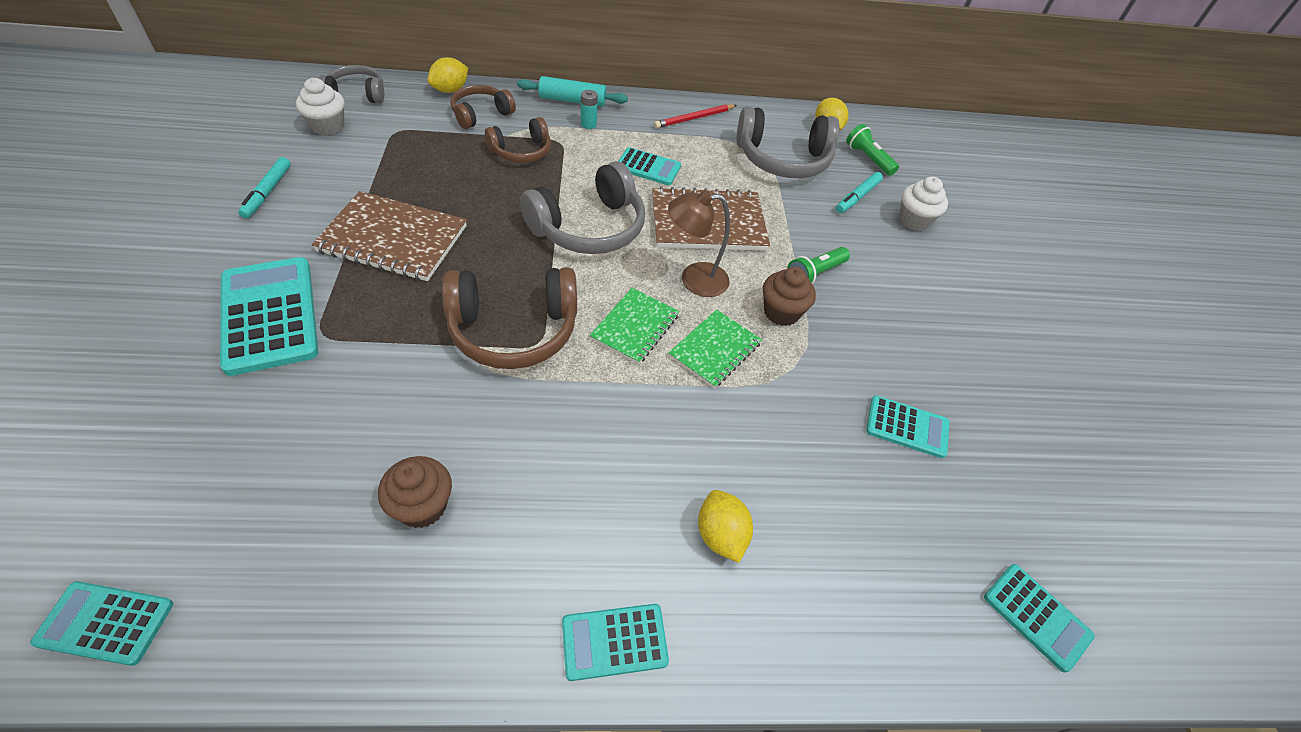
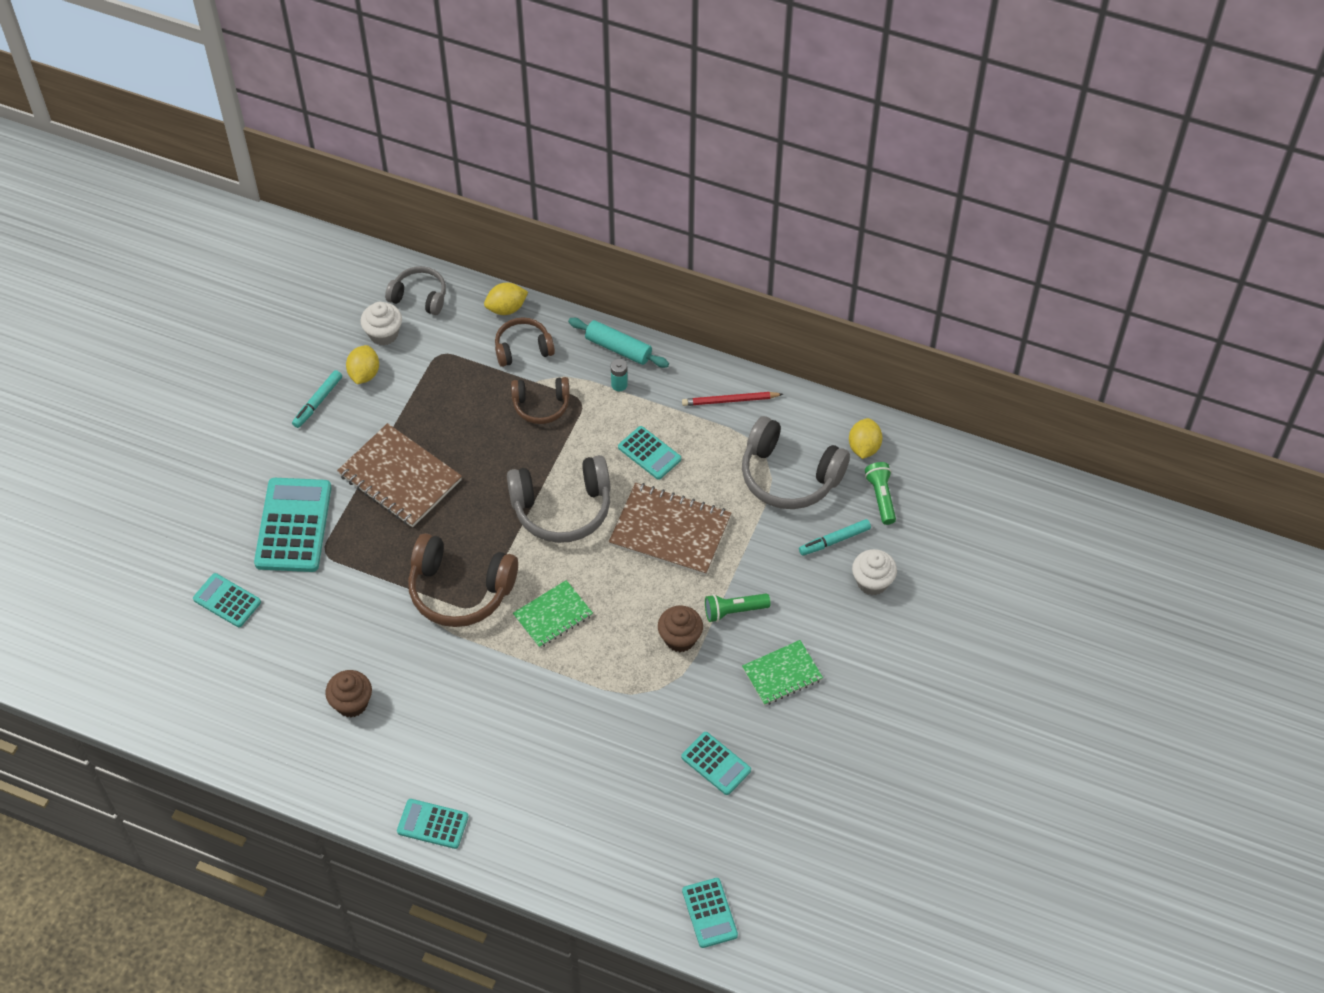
camera: 30 degrees right, 5 degrees up
turquoise calculator [30,581,173,666] -> turquoise calculator moved to [193,573,261,627]
brown lamp [668,190,730,297] -> none
green notebook [669,310,762,388] -> green notebook moved to [742,640,823,706]
yellow lemon [698,490,753,563] -> yellow lemon moved to [346,345,379,384]

